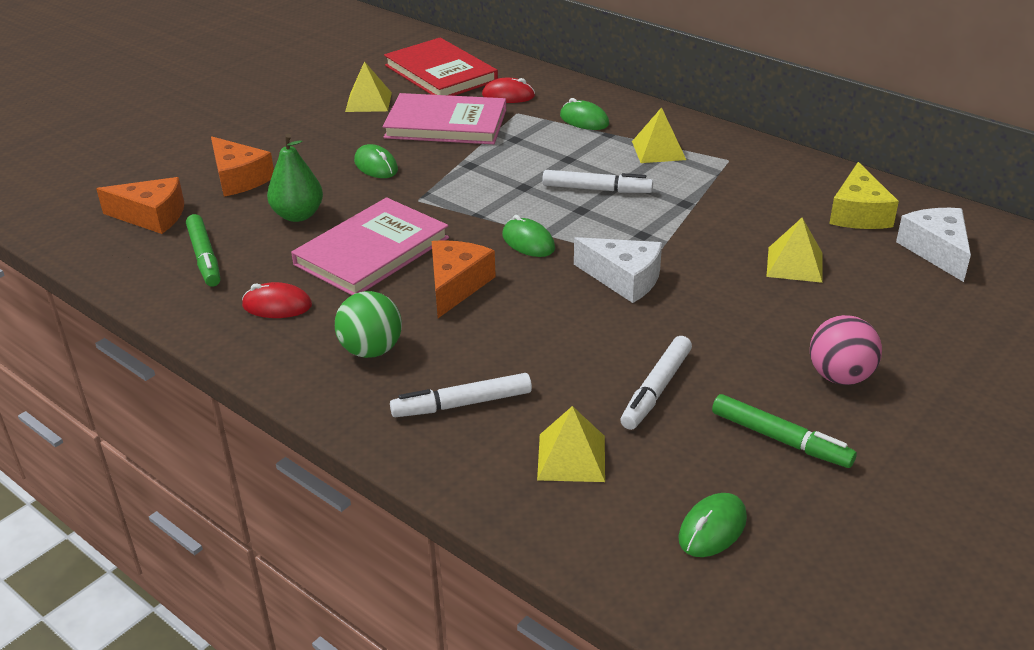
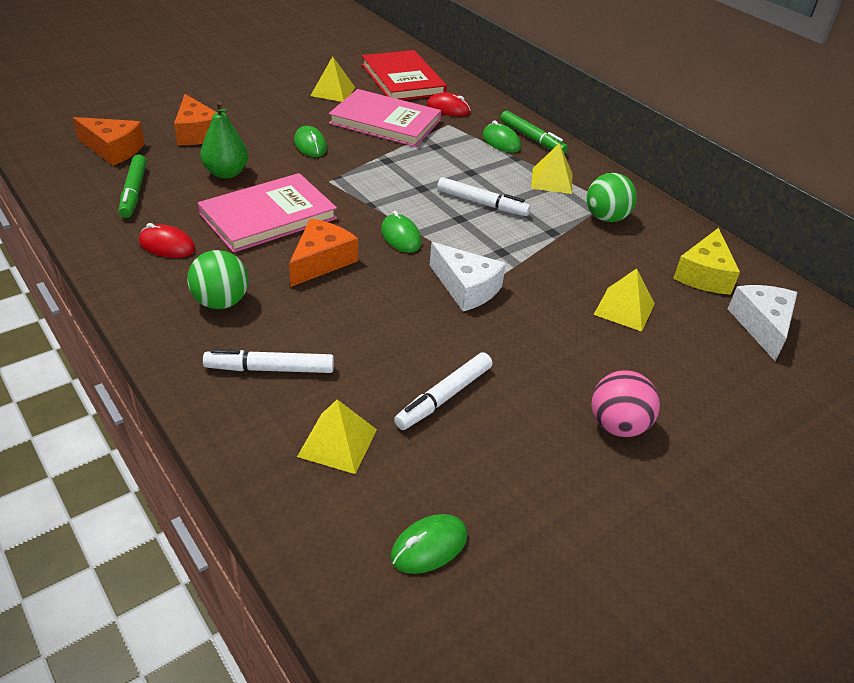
camera: 10 degrees right, 5 degrees up
green marker [712,394,857,468] -> green marker moved to [500,111,568,154]
none -> green ball [587,173,637,222]

